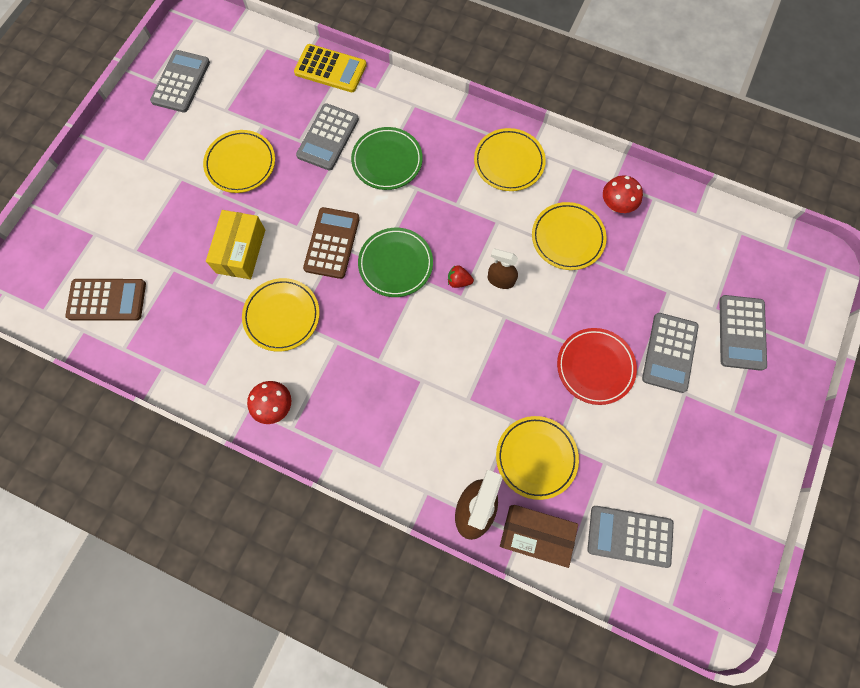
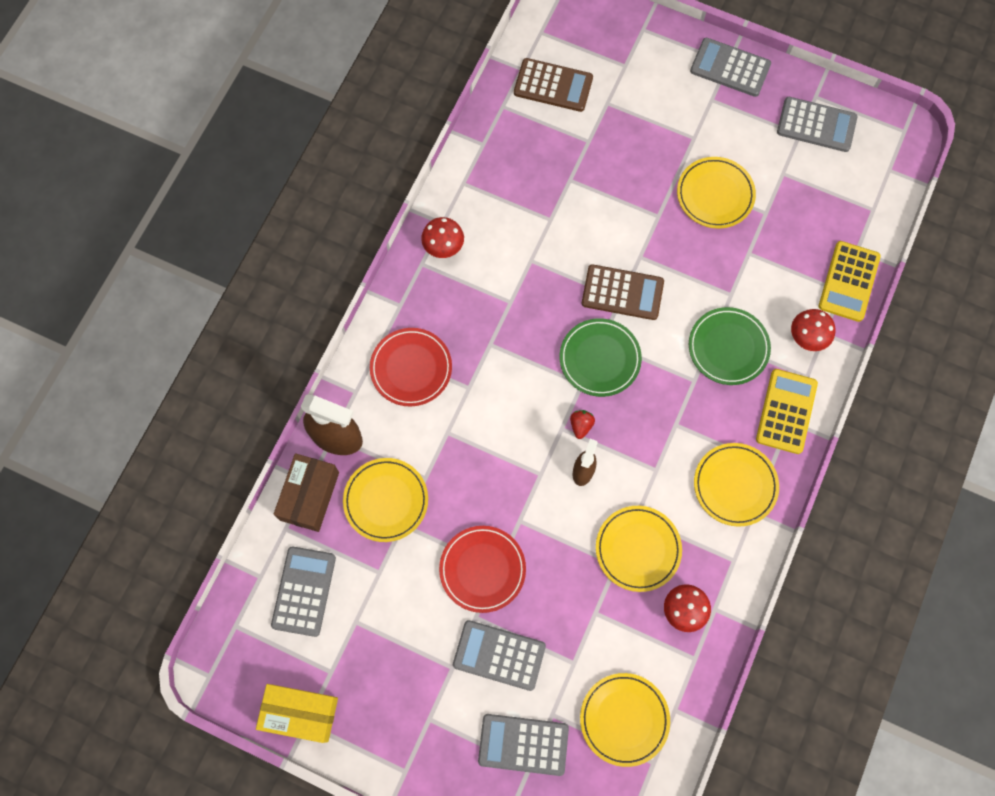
camera: 90 degrees right, 0 degrees up
brown calculator [65,279,146,321] -> brown calculator turned 75 degrees counterclockwise [514,58,593,112]
yellow box [206,210,265,279] -> yellow box moved to [256,684,338,743]
yellow plate [242,278,320,352] -> yellow plate moved to [580,673,670,767]
grey calculator [296,103,359,171] -> grey calculator moved to [690,38,771,97]
none -> red plate [370,328,452,406]
none -> yellow calculator [756,369,818,454]
none -> red mushroom [791,309,835,351]

